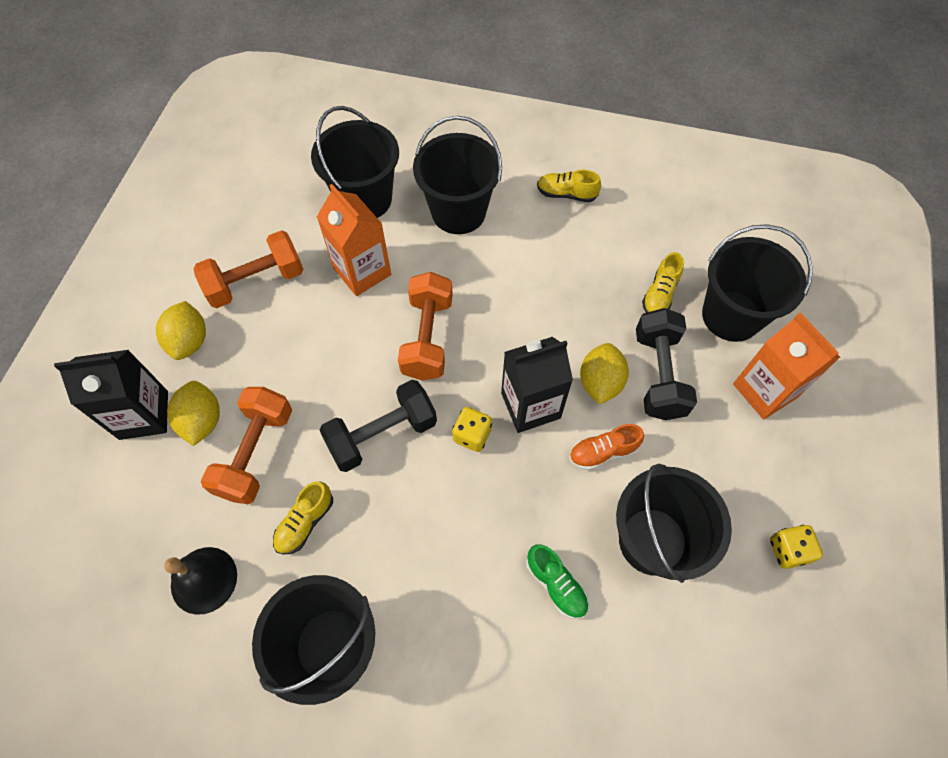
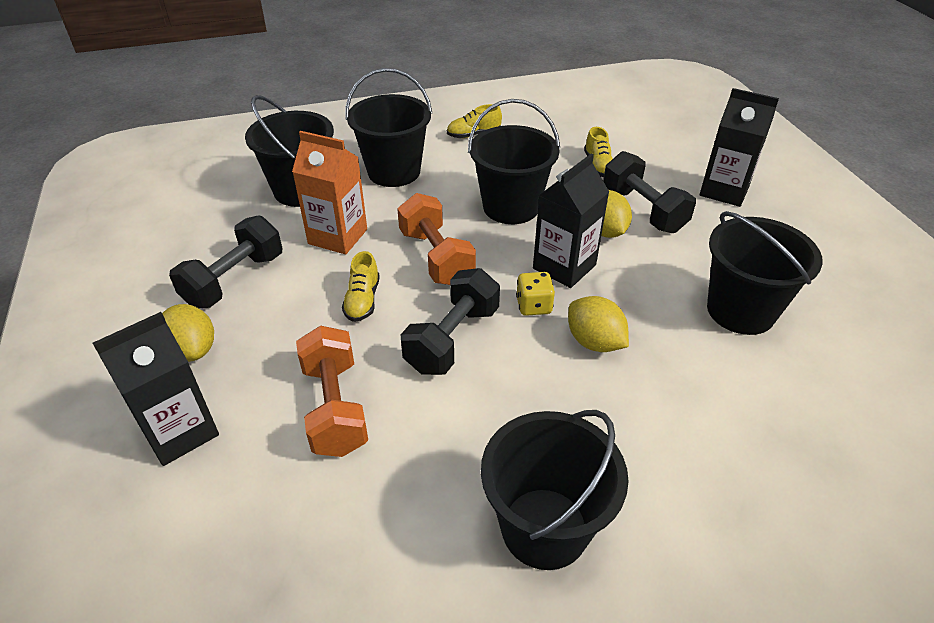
camera: 30 degrees left, 20 degrees down
black bell [164,547,237,615] -> none
yellow lemon [167,381,220,446] -> yellow lemon moved to [568,296,629,352]
orange dumbbell [193,230,304,308] -> black dumbbell [169,215,282,308]
yellow shoe [273,482,333,555] -> yellow shoe moved to [342,251,380,322]
green shoe [526,544,589,619] -> none
orange shoe [569,424,644,470] -> none
black bucket [702,224,813,342] -> black bucket moved to [468,99,560,224]
orange carton [733,312,840,419] -> black carton [700,88,779,207]
yellow dice [770,525,823,569] -> none

